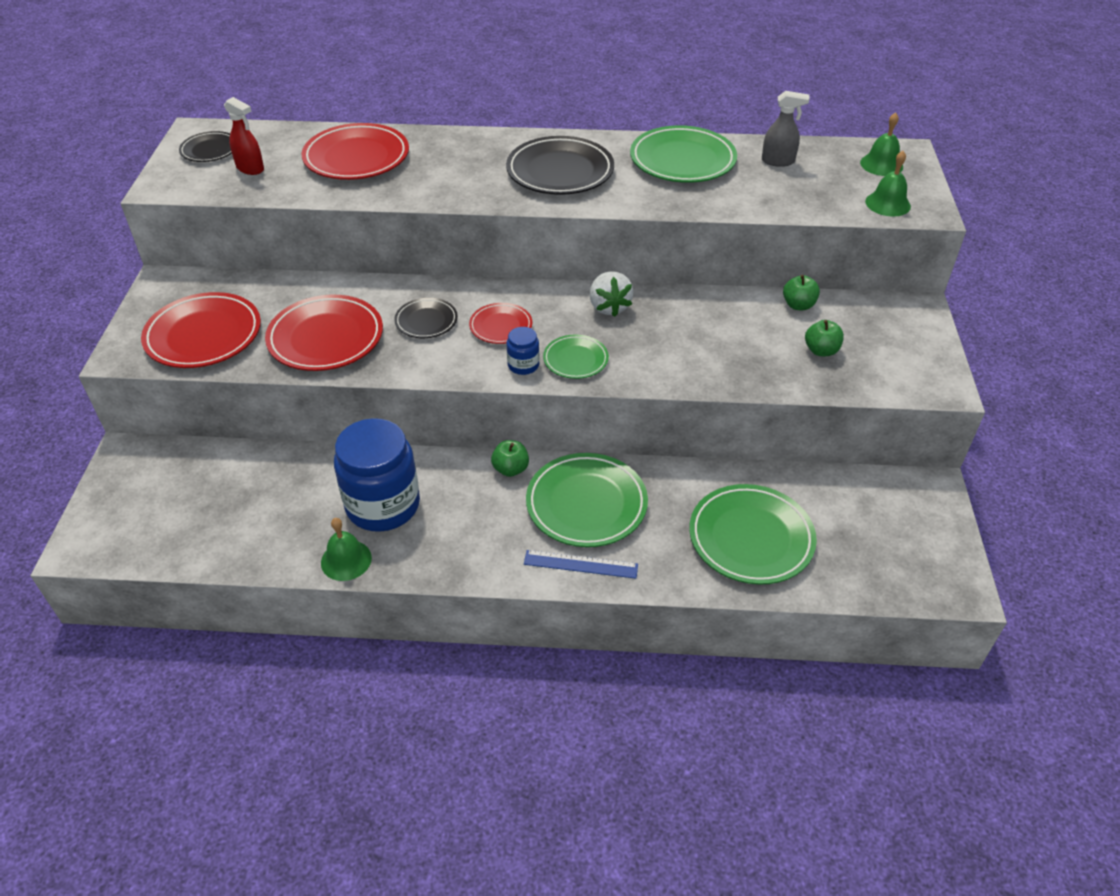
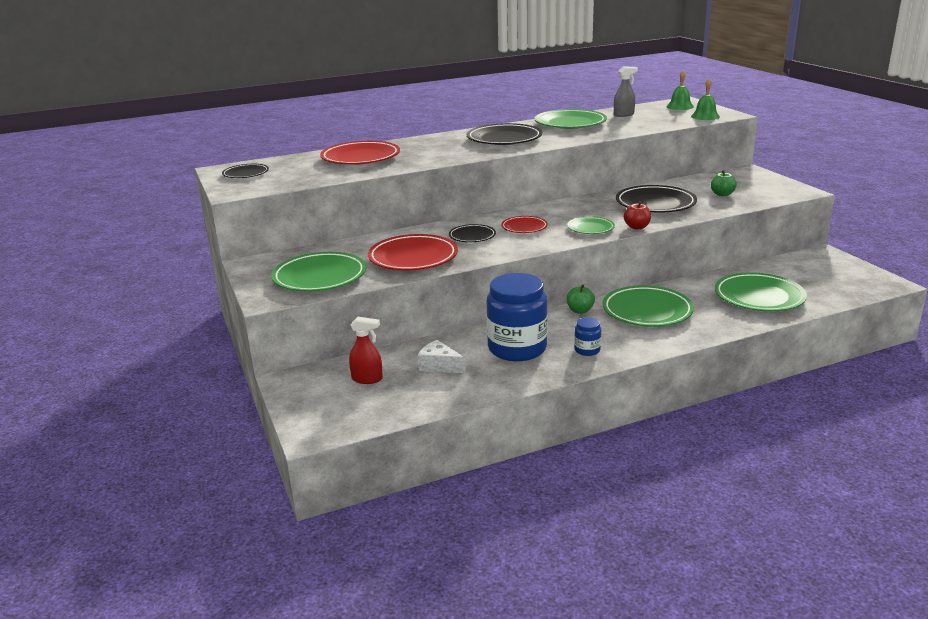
camera: 25 degrees left, 20 degrees down
red plate [141,292,261,368] -> green plate [271,252,366,292]
red spray bottle [224,97,264,175] -> red spray bottle moved to [349,317,383,384]
green bell [321,518,372,581] -> none
blue jar [507,327,539,375] -> blue jar moved to [574,317,601,356]
blue ruler [524,550,638,579] -> none
white strawberry [590,272,634,317] -> none
green apple [783,275,820,310] -> none
none -> white cheese [418,340,465,373]
none -> black plate [616,185,697,212]
none -> red apple [624,201,651,230]

